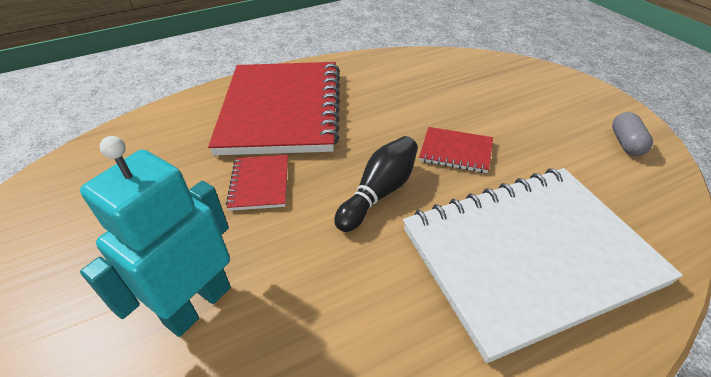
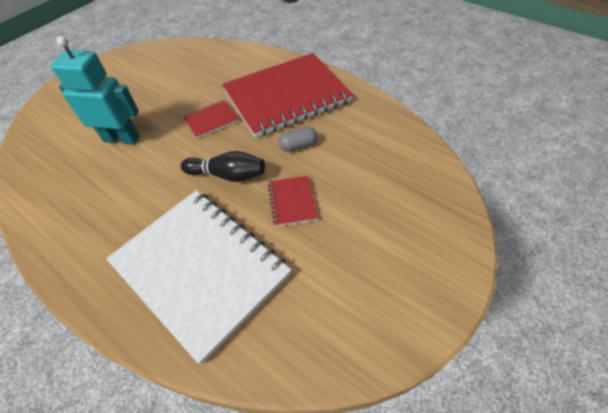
camera: 65 degrees right, 10 degrees up
grey capsule [612,112,653,156] -> grey capsule moved to [279,127,318,152]

